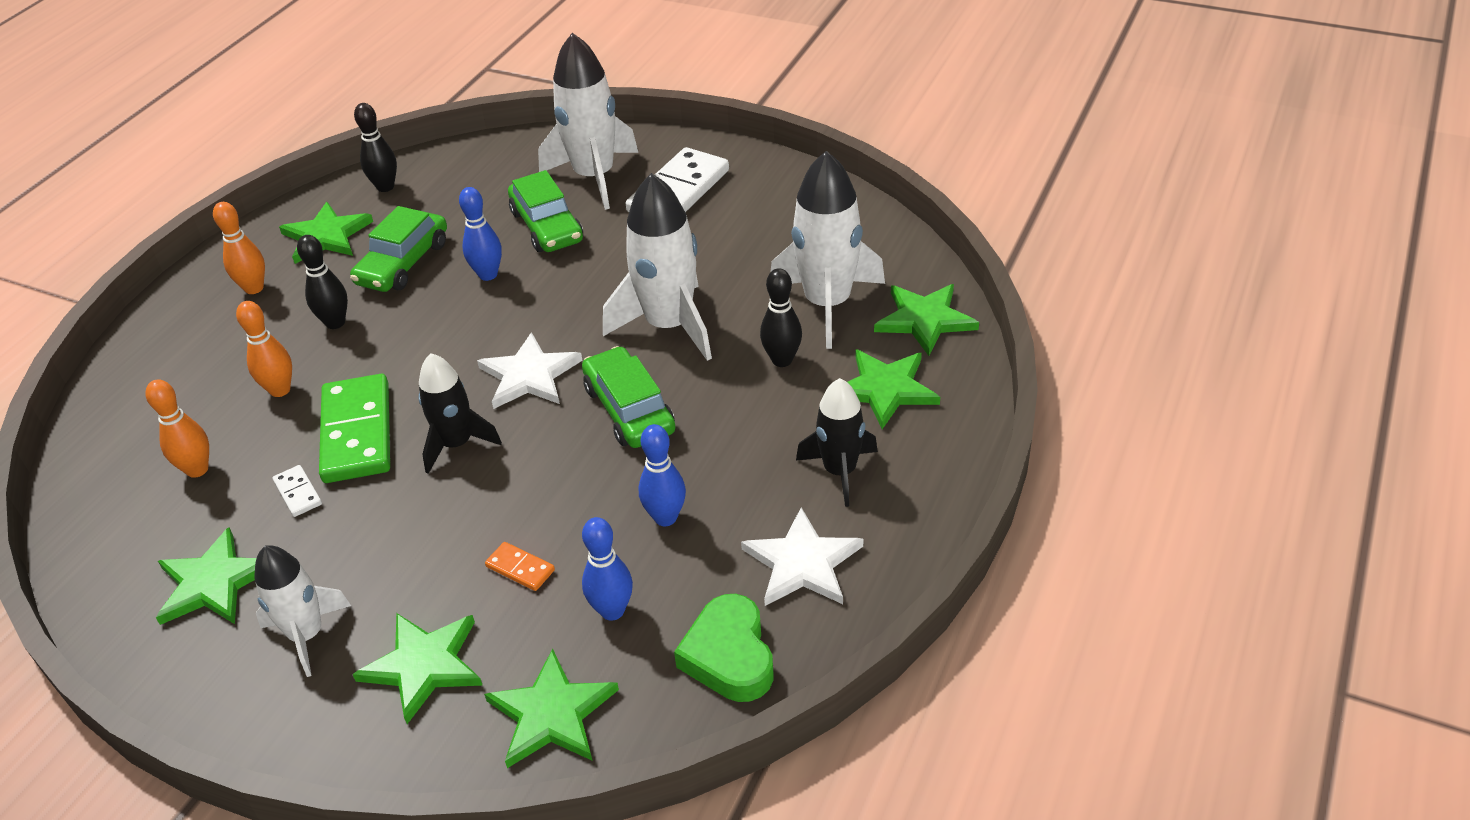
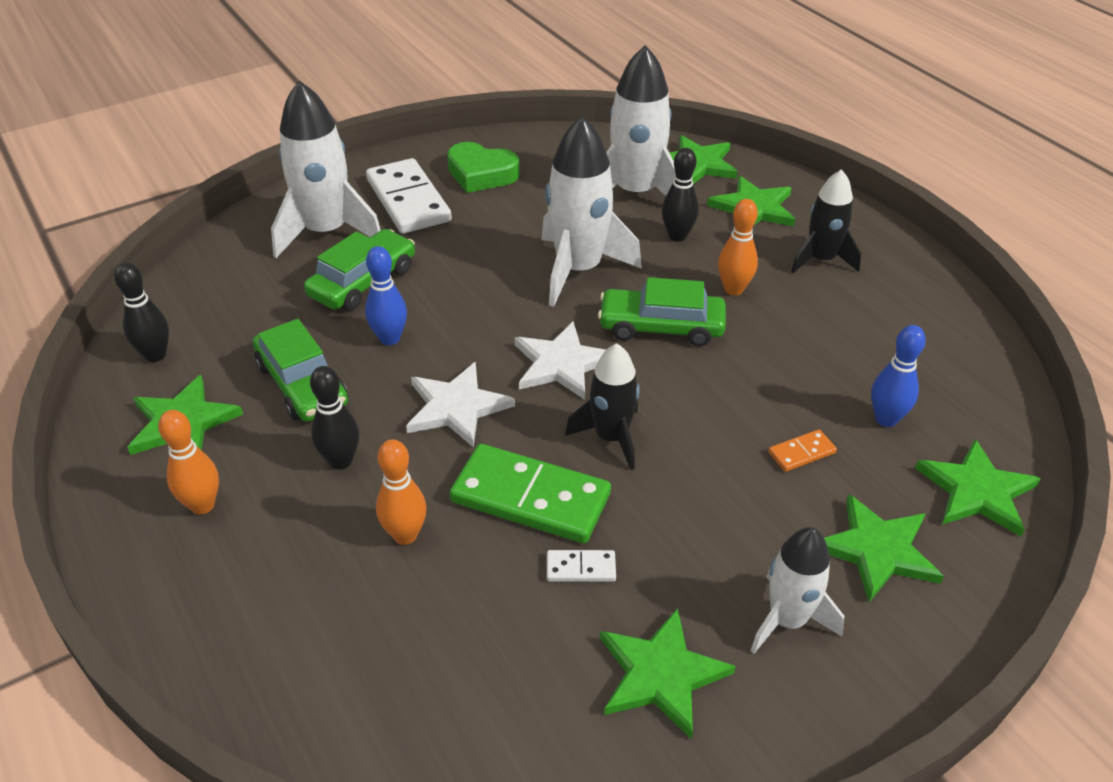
camera: 60 degrees left, 0 degrees up
orange bowling pin [145,379,209,478] -> orange bowling pin moved to [718,199,758,295]
green car [508,170,583,252] -> green car turned 60 degrees counterclockwise [304,229,415,310]
blue bowling pin [638,424,686,526] -> none
green heart [674,594,774,702] -> green heart moved to [447,142,520,193]
white star [741,507,863,606] -> white star moved to [406,362,515,448]

